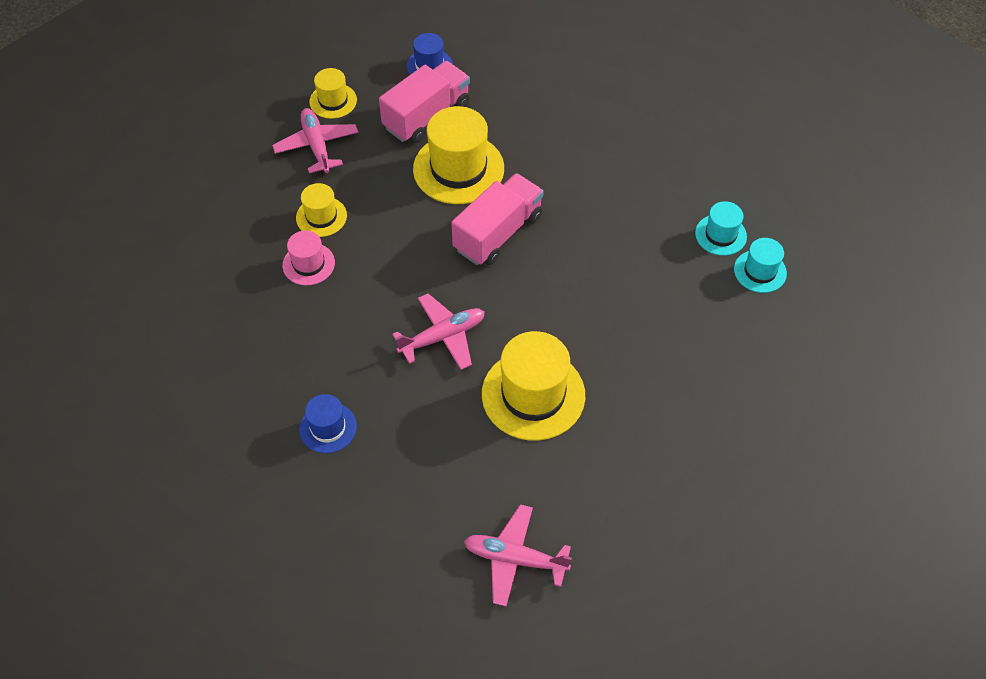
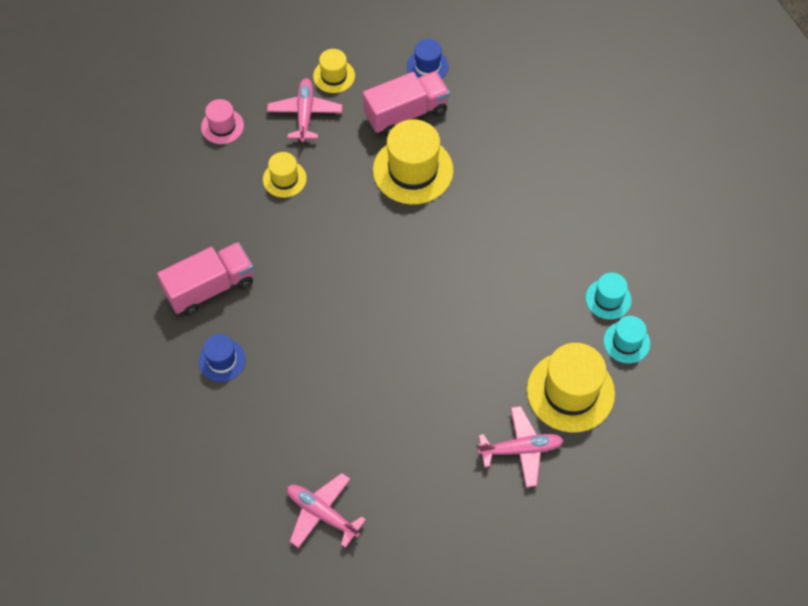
camera: 20 degrees right, 5 degrees up
pink hat [282,230,335,285] -> pink hat moved to [201,99,244,144]
pink plane [392,293,485,370] -> pink plane moved to [478,406,564,488]
pink truck [451,173,544,265] -> pink truck moved to [157,242,253,316]
yellow hat [482,331,585,441] -> yellow hat moved to [527,343,615,433]

